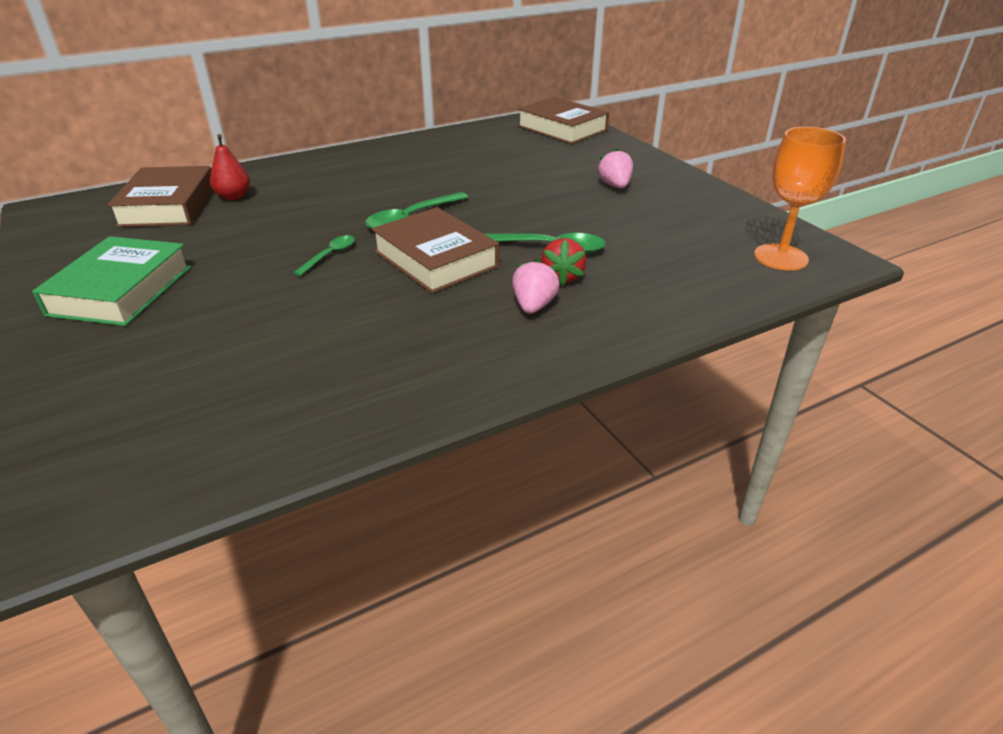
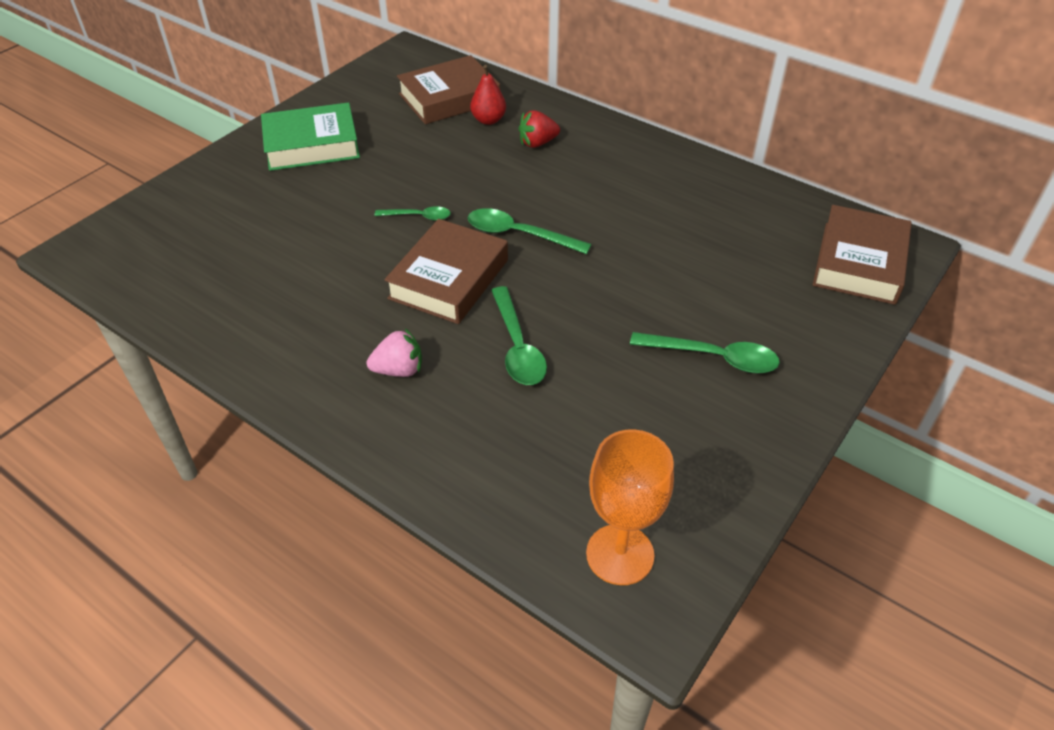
camera: 65 degrees right, 10 degrees up
red strawberry [541,238,586,286] -> red strawberry moved to [518,110,560,148]
pink strawberry [597,148,633,188] -> green spoon [630,332,780,373]

